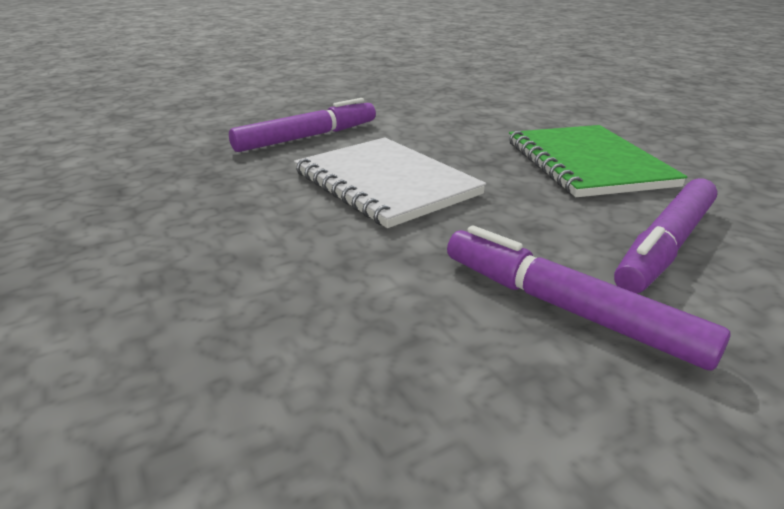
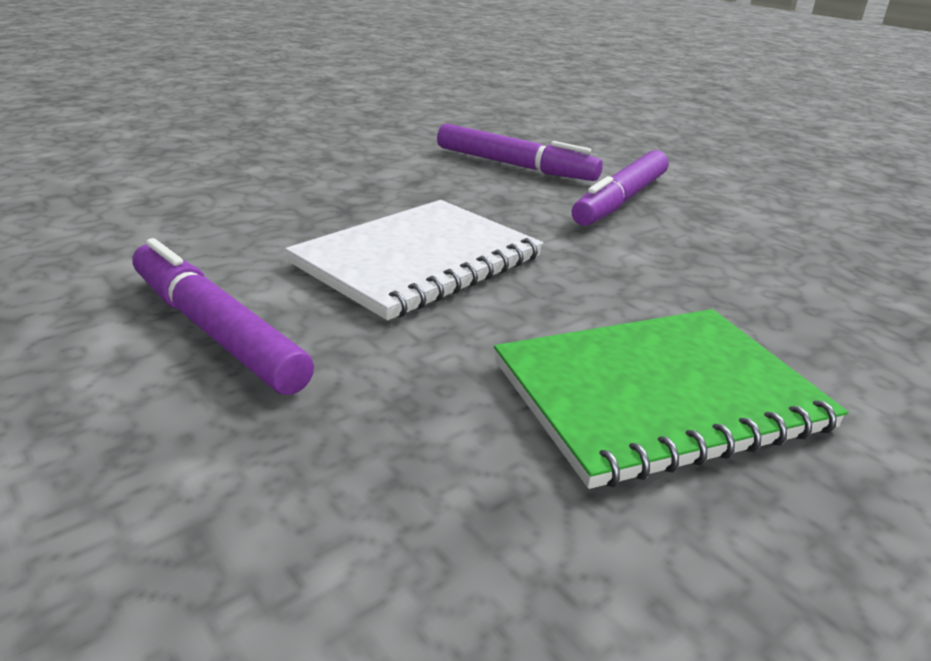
camera: 100 degrees left, 0 degrees up
green notebook [509,125,688,197] -> green notebook moved to [494,309,848,489]

